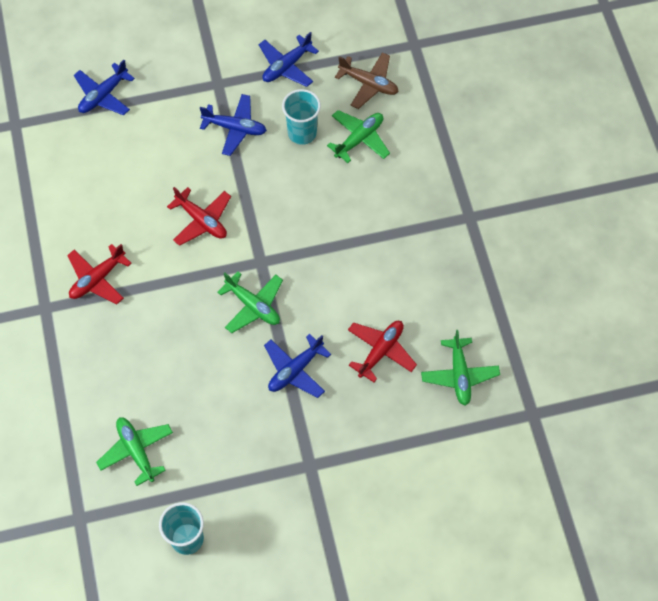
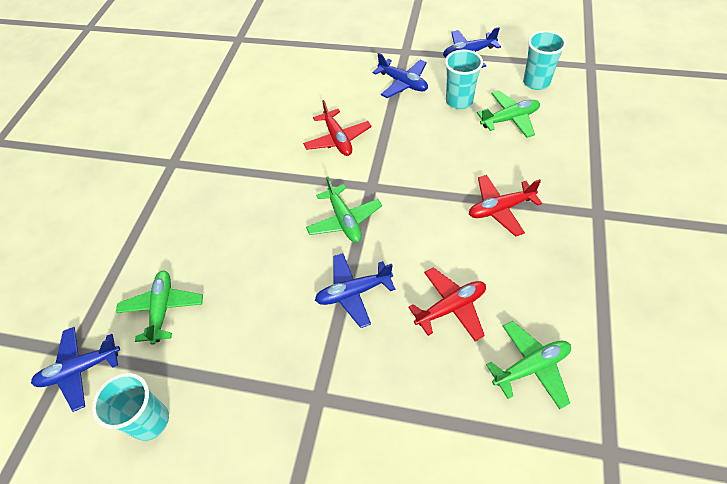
camera: 30 degrees right, 10 degrees down
red plane [67,244,132,305] -> red plane moved to [469,175,542,237]
blue plane [74,60,135,115] -> blue plane moved to [31,327,120,412]
brown plane [335,52,398,109] -> turquoise cup [523,30,566,90]
green plane [421,330,500,406] -> green plane turned 135 degrees counterclockwise [486,321,571,409]

